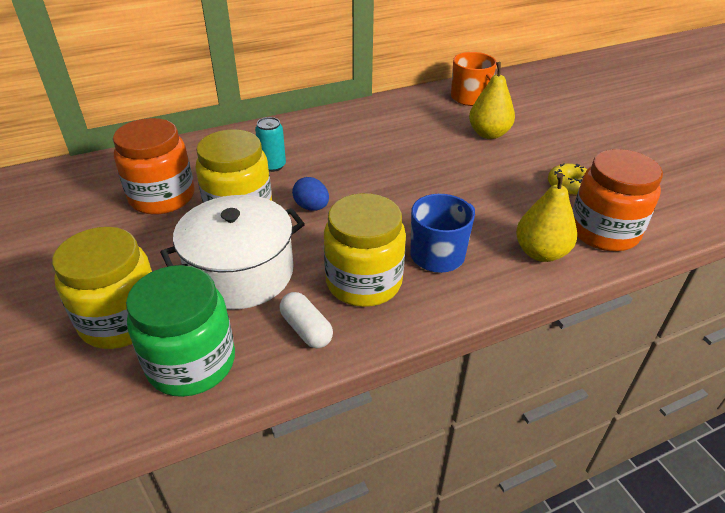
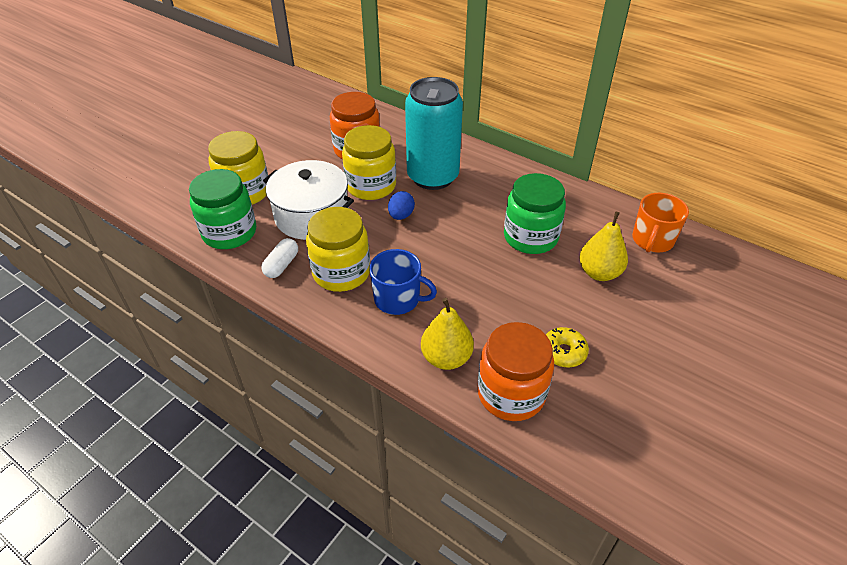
camera: 60 degrees right, 5 degrees up
turquoise can [255,117,286,172] -> turquoise can [405,77,463,190], size x2.43
none -> green jar [504,173,566,254]

